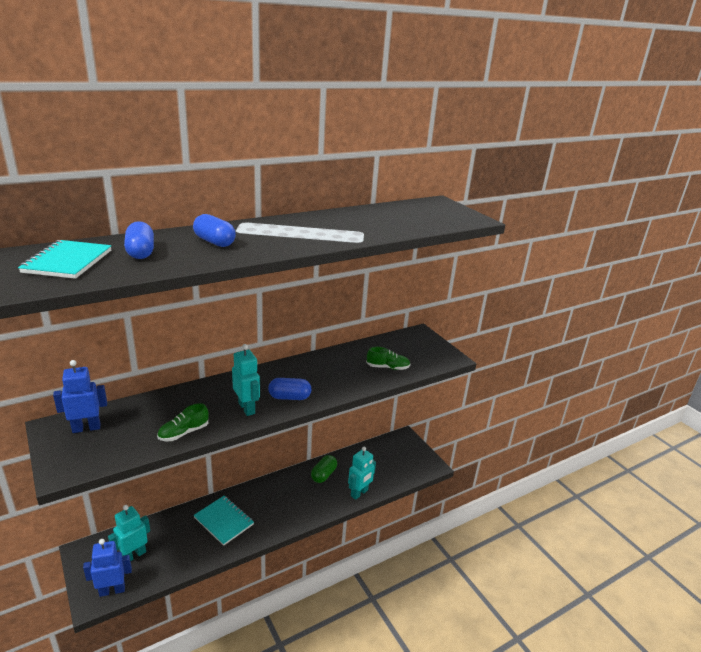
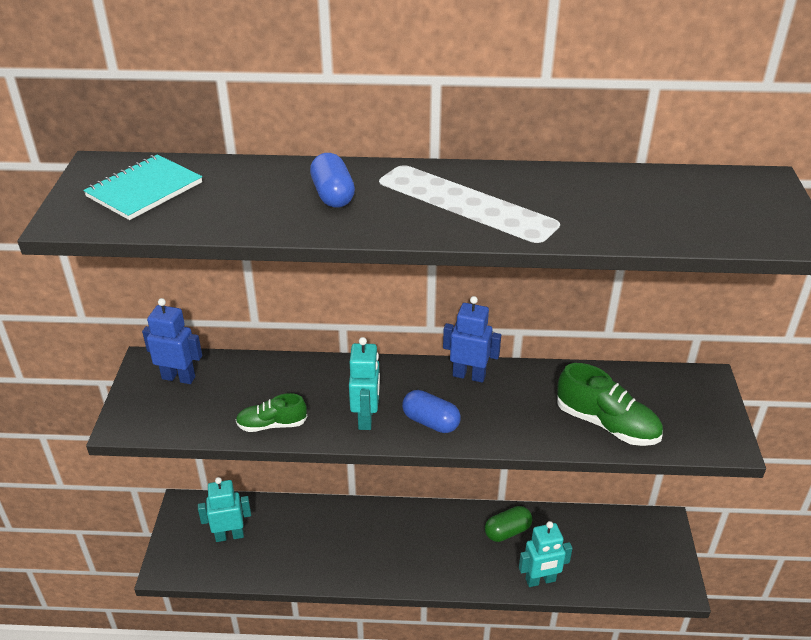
camera: 35 degrees right, 10 degrees up
blue robot [83,539,132,597] -> blue robot moved to [443,296,501,383]
blue capsule [124,221,154,259] -> none
turquoise notebook [194,496,254,546] -> none
green shoe [366,347,410,370] -> green shoe [557,363,663,446], size x1.59

